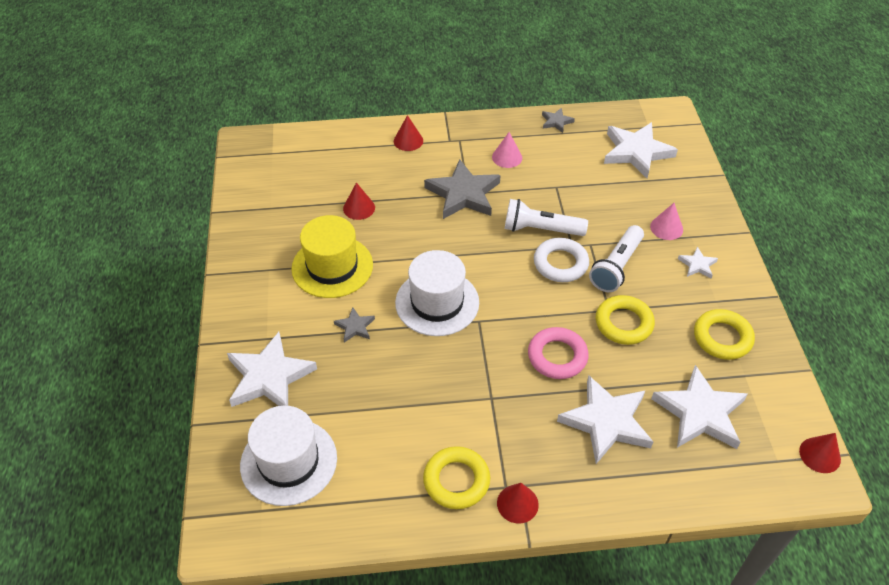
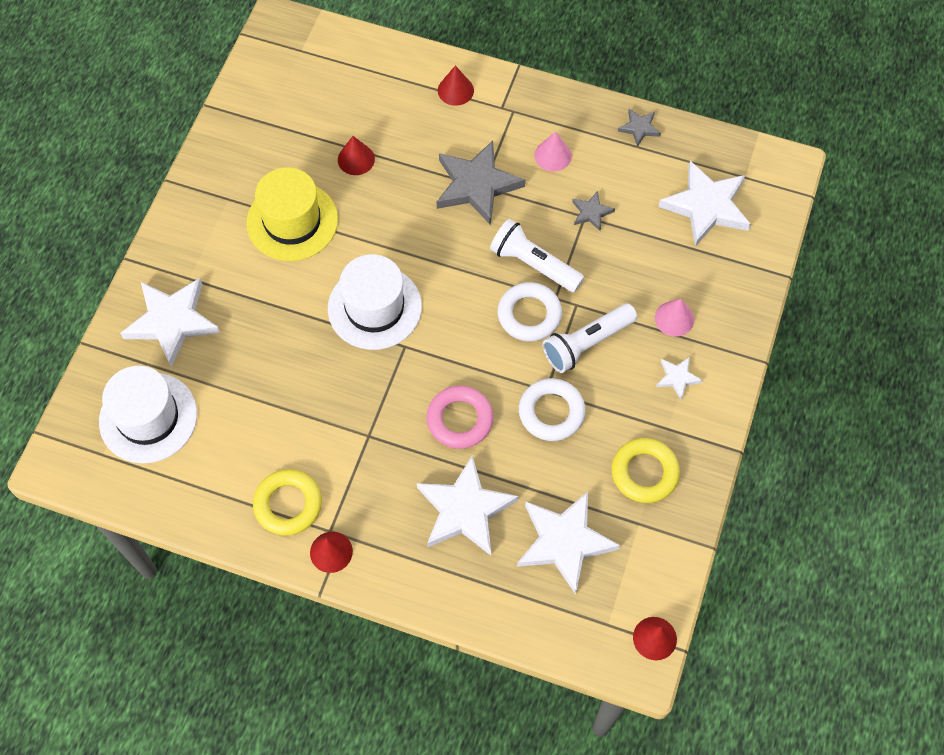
camera: 25 degrees right, 15 degrees up
grey star [334,307,375,342] -> grey star moved to [572,191,615,231]
yellow ring [596,295,655,345] -> white ring [519,378,586,441]

